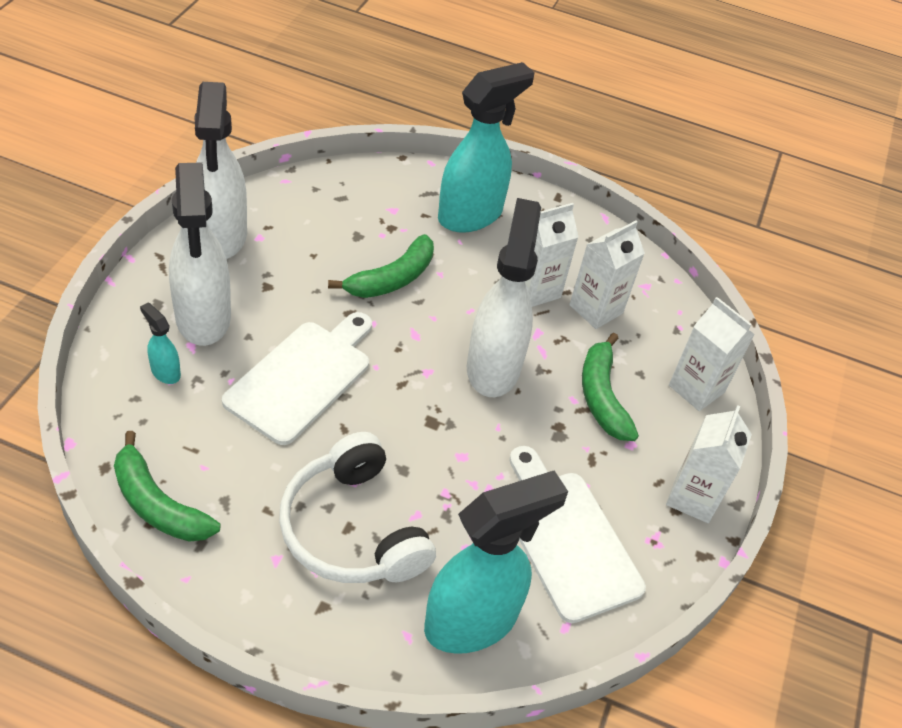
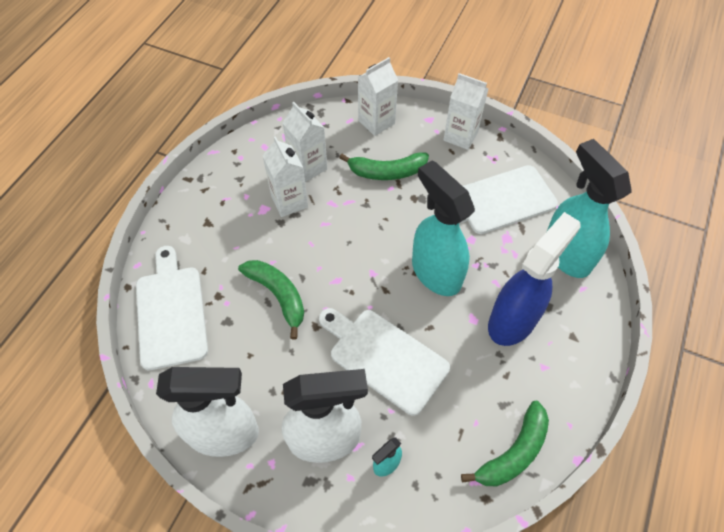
camera: 80 degrees left, 10 degrees up
white headphones [279,432,436,583] -> blue spray bottle [488,212,581,346]
turquoise spray bottle [438,62,535,233] -> turquoise spray bottle moved to [412,160,475,296]
white spray bottle [467,198,541,397] -> none
none -> white cutting board [136,246,208,370]

